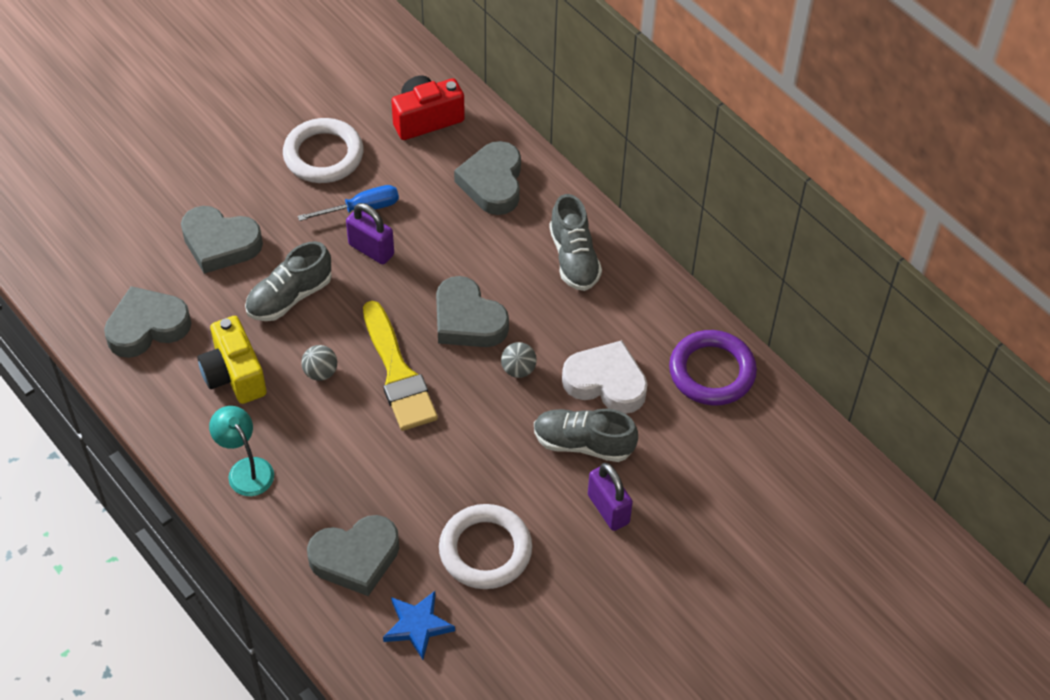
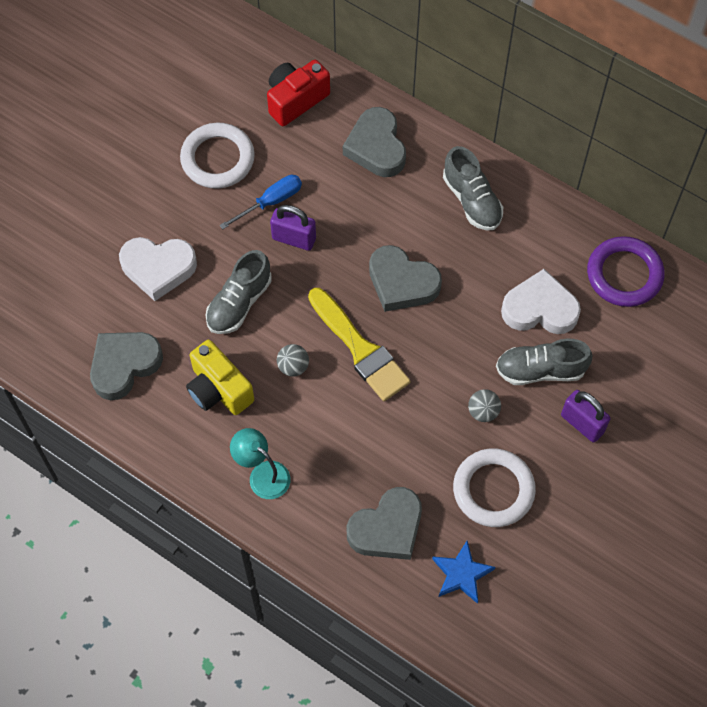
camera: 15 degrees left, 10 degrees up
grey heart [181,206,263,274] -> white heart [119,237,197,301]
grey ball [501,342,537,378] -> grey ball moved to [468,389,501,422]

